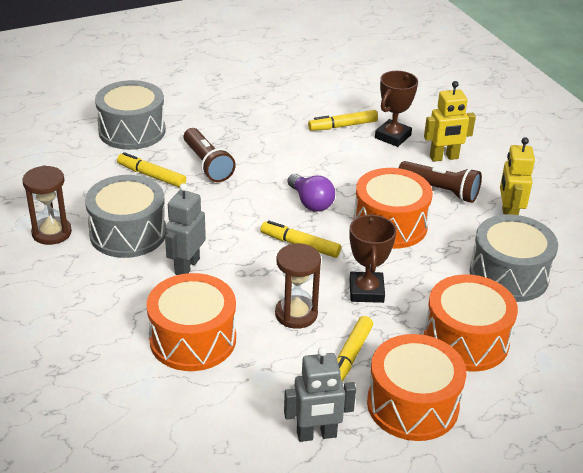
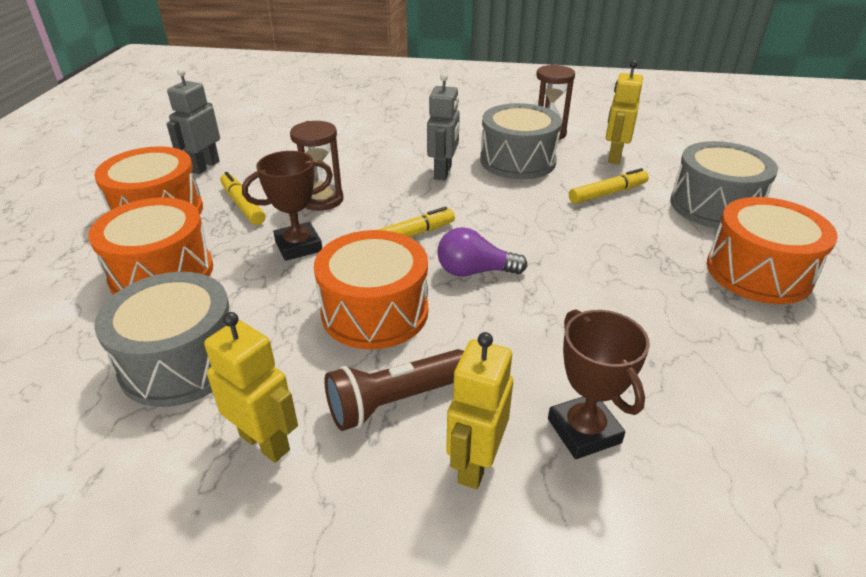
camera: 125 degrees right, 0 degrees up
orange drum [146,273,236,371] -> orange drum moved to [707,197,838,304]
grey robot [165,183,206,275] -> grey robot turned 45 degrees clockwise [427,73,460,180]
brown flashlight [184,128,236,182] -> none
yellow marker [308,110,378,131] -> none
brown trophy [349,214,396,303] -> brown trophy turned 60 degrees counterclockwise [242,151,333,261]
none -> yellow robot [606,60,643,164]

